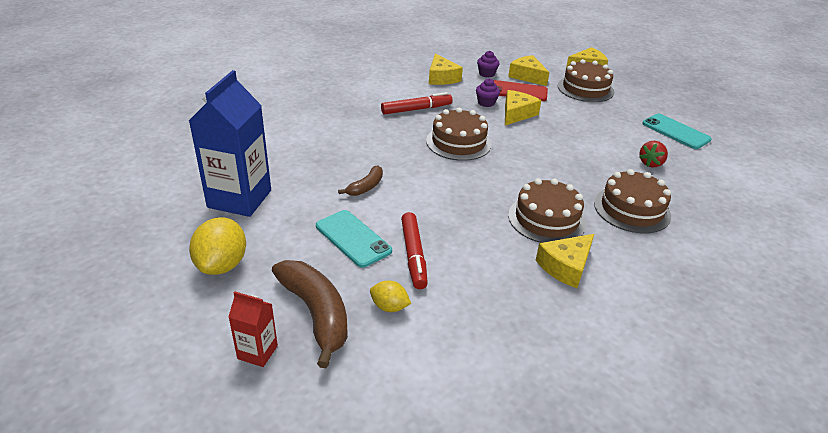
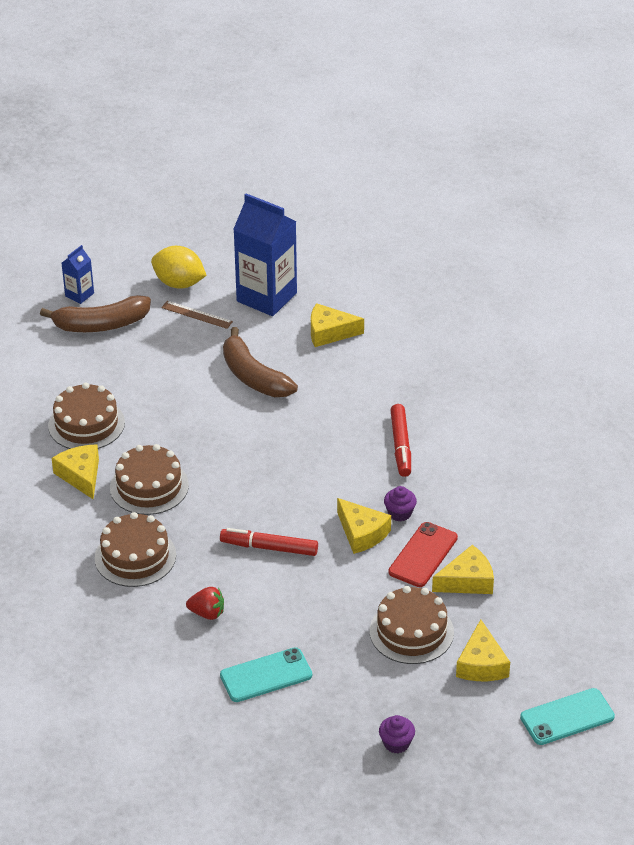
camera: 110 degrees right, 5 degrees up
red carton [229,291,278,367] -> blue carton [62,245,94,304]
turquoise phone [316,210,392,268] -> turquoise phone moved to [520,688,615,745]
brown banana [338,165,383,196] -> brown banana [223,327,298,397], size x1.88
yellow lemon [370,281,411,312] -> none
red marker [401,212,428,289] -> red marker moved to [220,528,318,556]
brown cake [426,108,492,161] -> brown cake moved to [48,382,125,449]
yellow cheese [429,53,463,85] -> yellow cheese moved to [311,303,364,347]
purple cupcake [477,51,500,77] -> purple cupcake moved to [379,715,415,753]
red strawberry [639,141,668,168] -> red strawberry turned 135 degrees clockwise [186,587,224,620]
none -> brown ruler [161,301,233,329]

